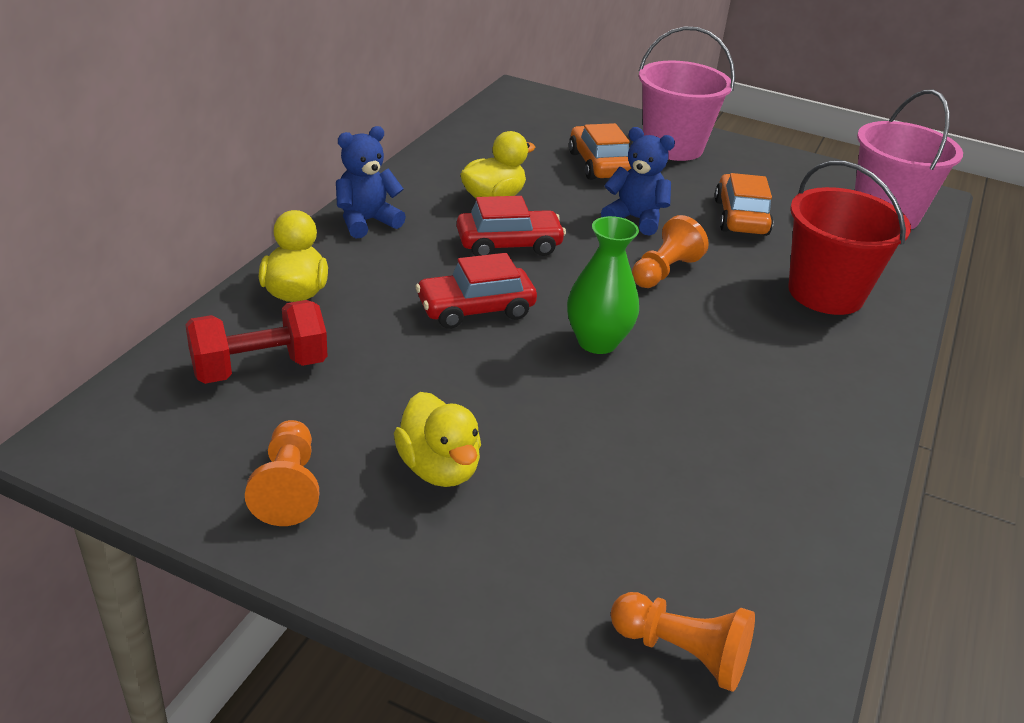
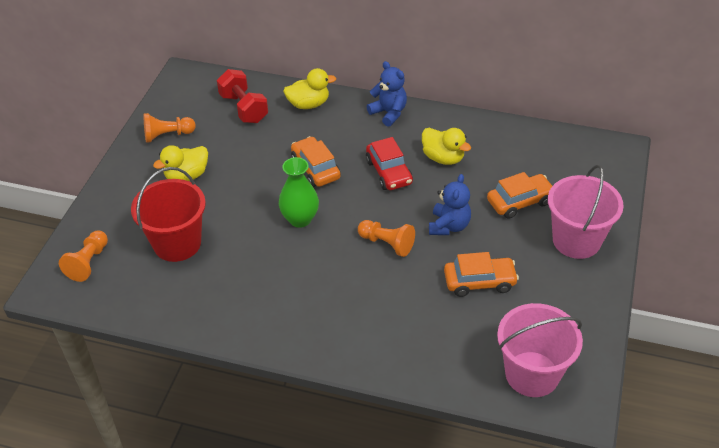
camera: 85 degrees right, 10 degrees up
red car [415,253,537,329] -> orange car [291,136,341,187]
red bucket [788,160,911,315] -> red bucket moved to [131,167,206,262]

